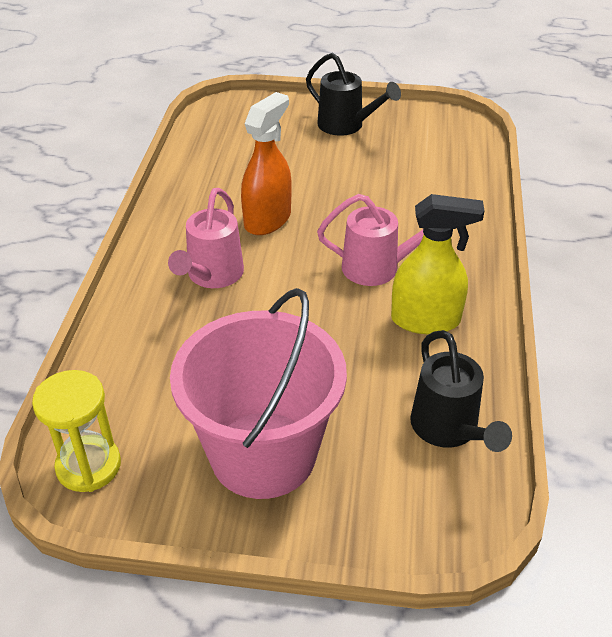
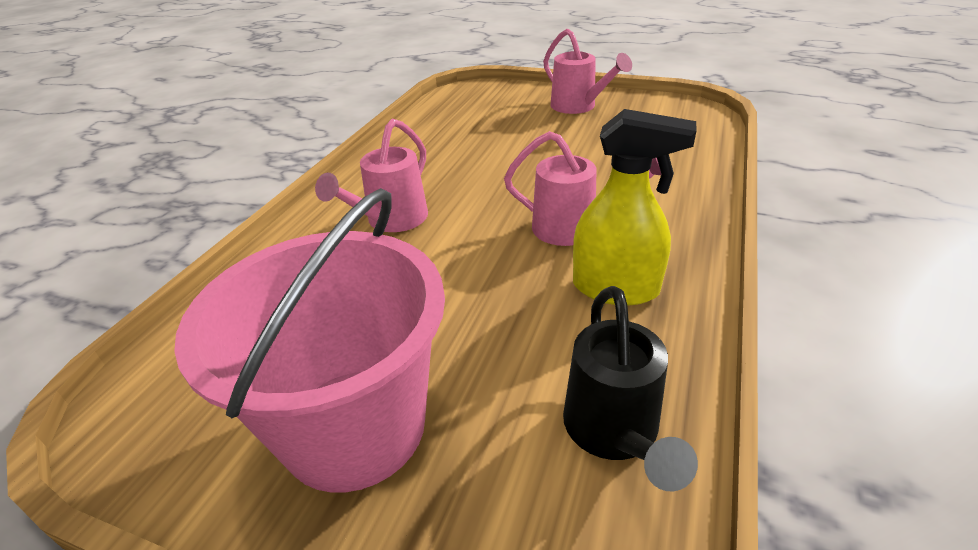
camera: 15 degrees right, 5 degrees down
yellow hourglass [32,370,121,492] -> none
orange spray bottle [241,92,292,235] -> none
black watering can [306,53,401,136] -> pink watering can [543,29,632,114]

